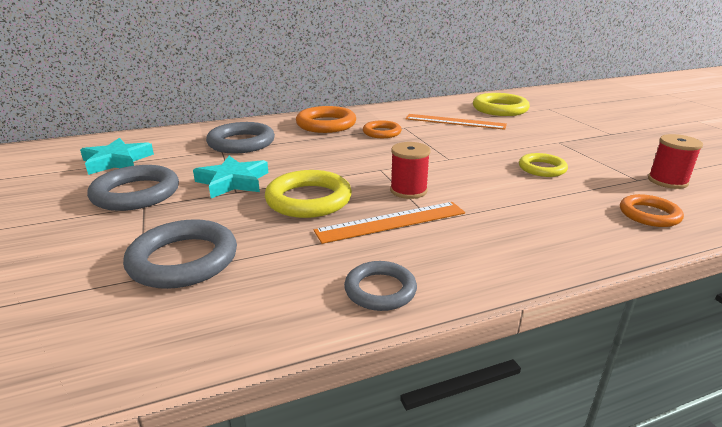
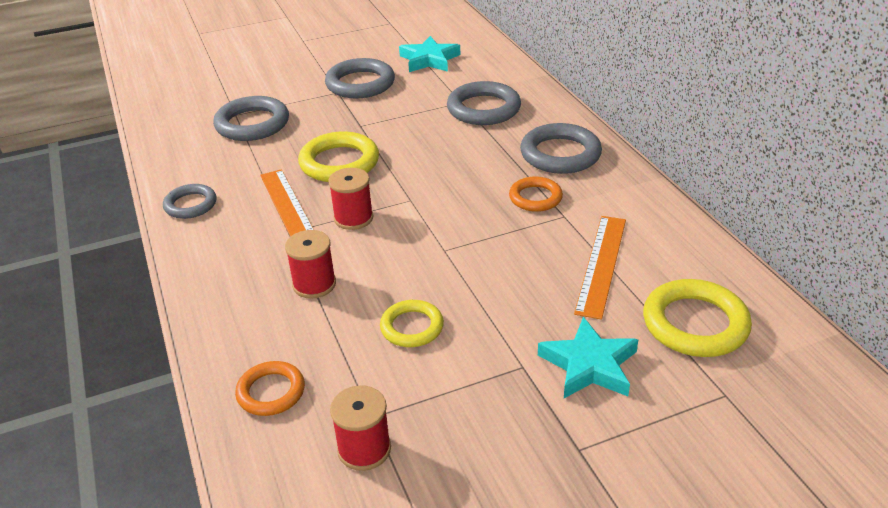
camera: 90 degrees right, 10 degrees up
turquoise star [193,156,268,198] -> turquoise star moved to [538,317,638,398]
orange ring [296,106,356,133] -> grey ring [520,123,602,174]
none -> red spool [285,230,336,299]

